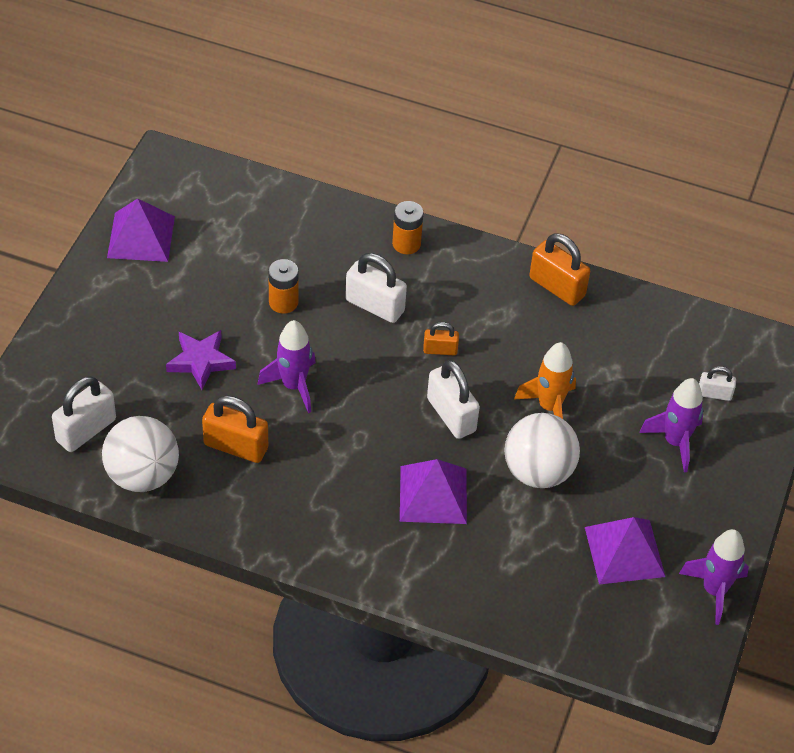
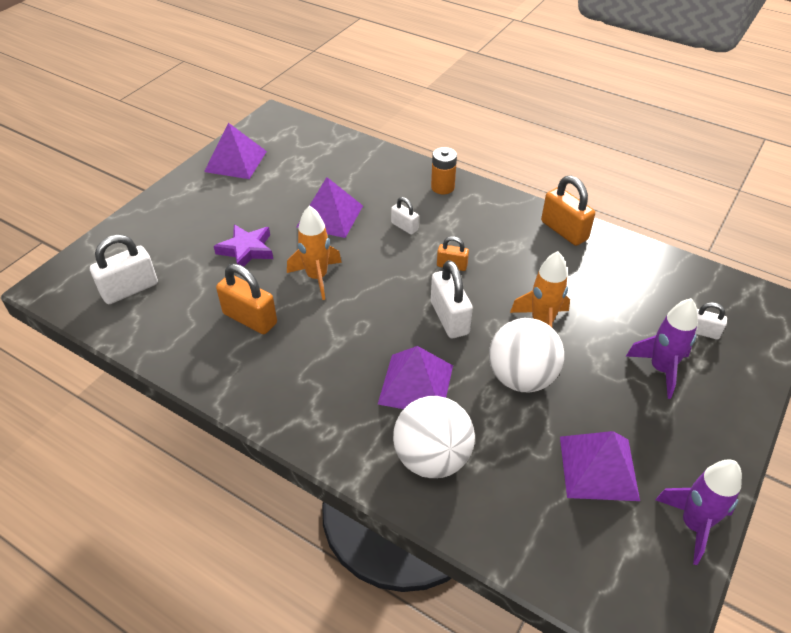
camera: 15 degrees right, 5 degrees down
white ball [102,416,179,492] -> white ball moved to [393,396,475,478]
purple rocket [258,320,316,413] -> orange rocket [287,205,342,300]
orange battery [268,259,299,314] -> purple pyramid [297,177,363,238]
white padlock [345,253,407,323] -> white padlock [391,197,419,235], size x0.57

